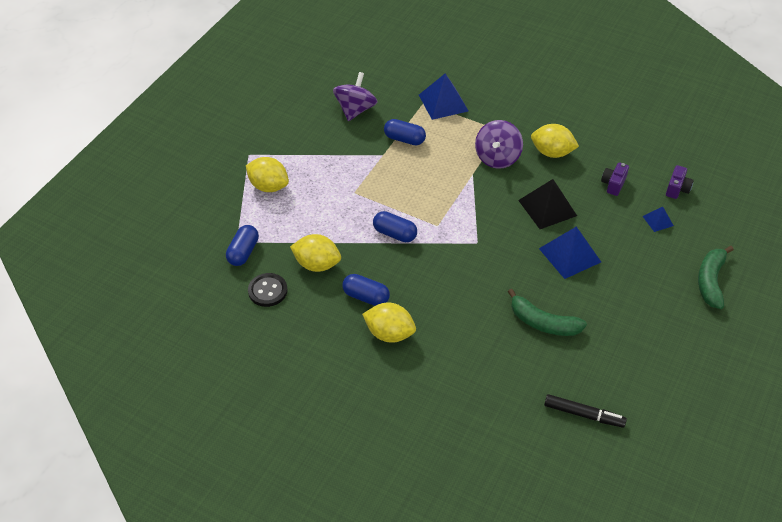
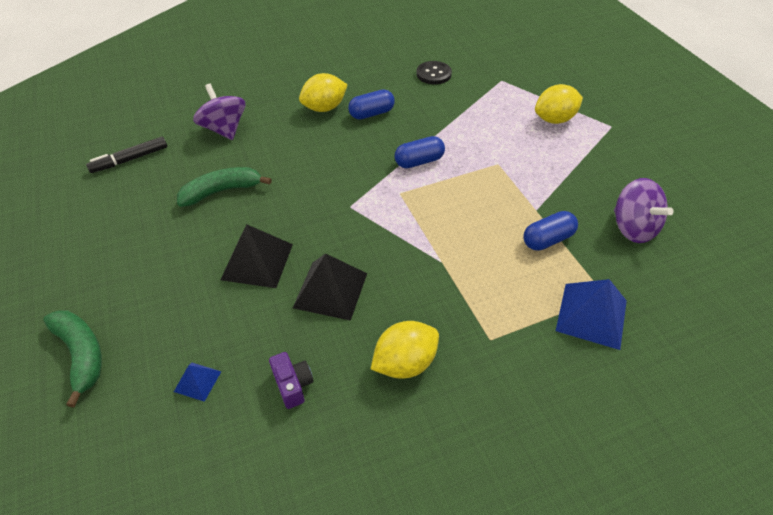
camera: 130 degrees right, 0 degrees up
blue capsule [226,225,259,266] -> none
yellow lemon [290,234,341,272] -> none
purple spinning top [475,120,523,169] -> purple spinning top moved to [193,84,245,140]
blue pyramid [539,226,601,279] -> black pyramid [221,224,293,288]
purple camera [666,165,694,199] -> none

